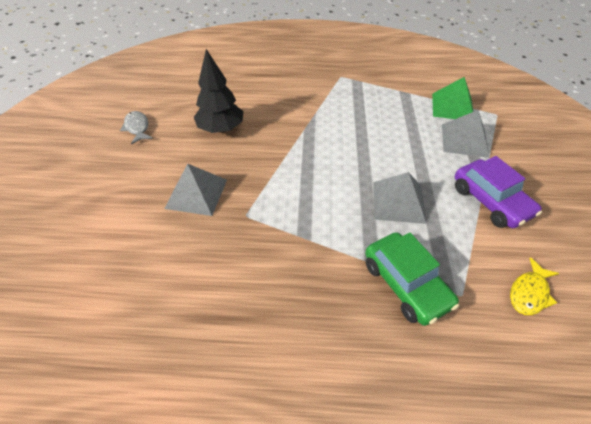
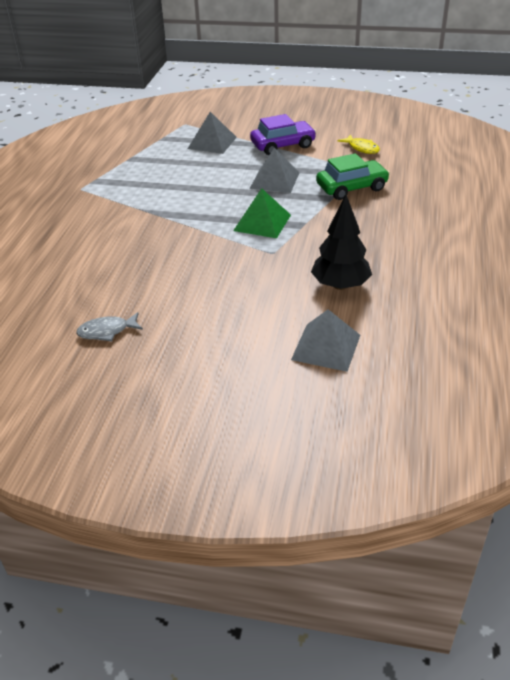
camera: 80 degrees left, 10 degrees down
grey pyramid [164,164,227,216] -> grey pyramid moved to [291,309,360,372]
black tree [194,49,243,133] -> black tree moved to [311,195,372,290]
green pyramid [432,77,473,119] -> green pyramid moved to [233,188,291,238]

